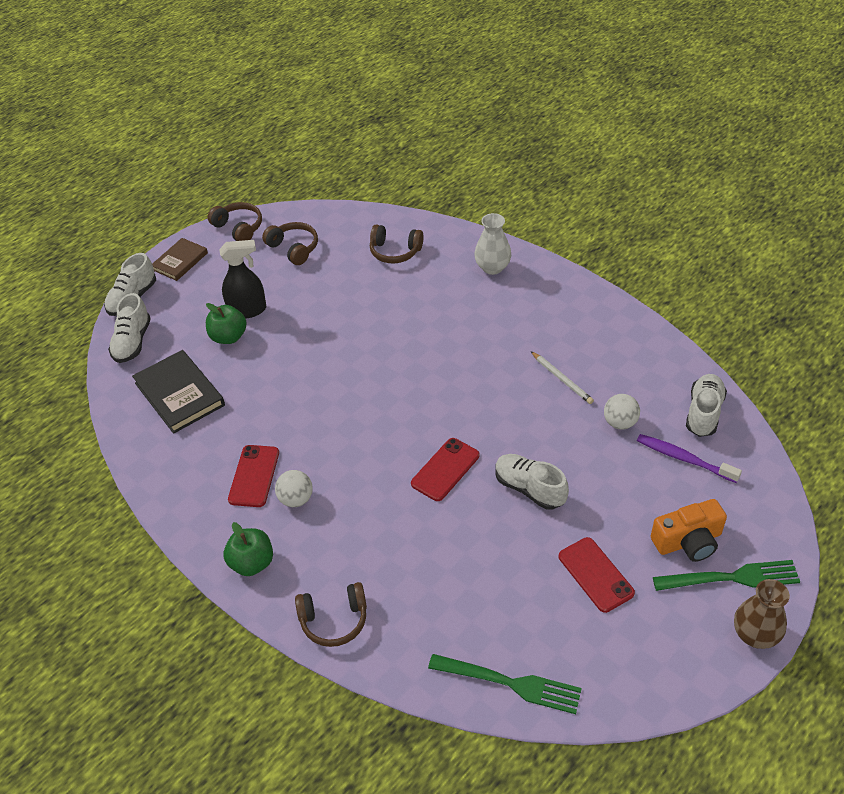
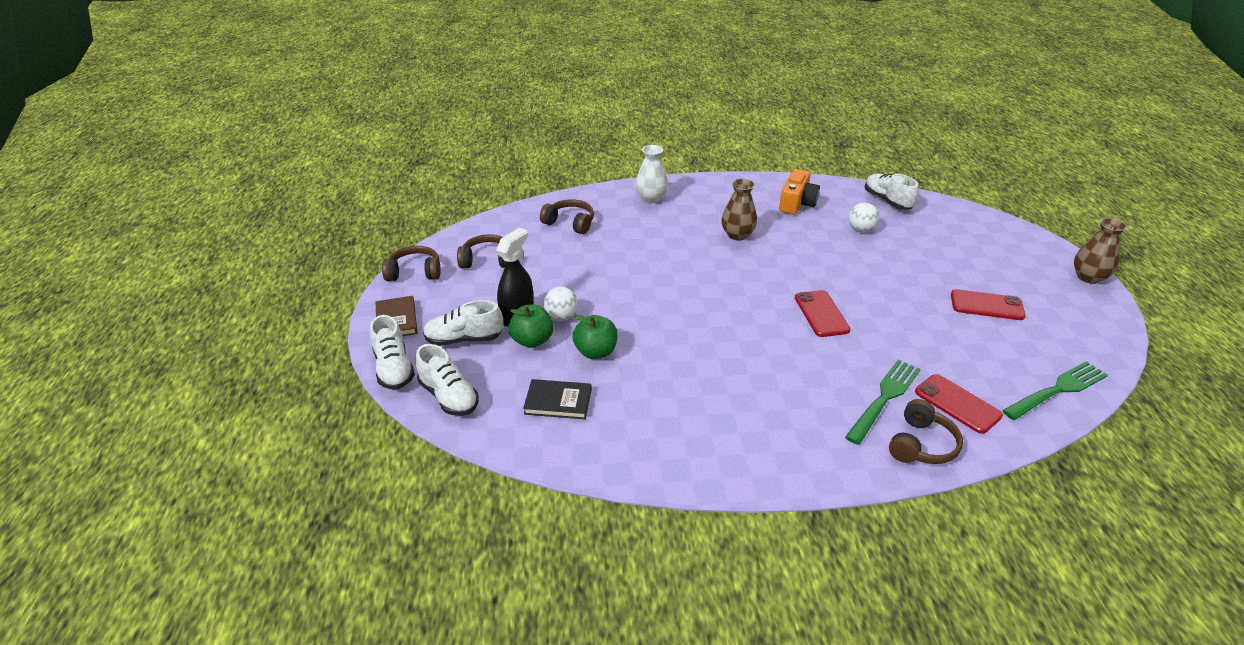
camera: 50 degrees left, 10 degrees down
black book [132,350,225,434] -> black book [523,379,592,419], size x0.64
green apple [223,522,273,576] -> green apple moved to [572,315,618,359]
red phone [228,445,279,507] -> red phone moved to [915,374,1003,434]
white ball [275,470,313,507] -> white ball moved to [544,286,578,321]
brown headphones [370,225,424,264] -> brown headphones turned 120 degrees counterclockwise [540,199,594,234]
white shoe [495,454,569,510] -> white shoe moved to [423,300,503,346]
white pencil [531,351,594,404] -> none
purple toothbrush [637,434,742,483] -> none
orange camera [651,499,727,562] -> orange camera moved to [779,169,820,215]
green fork [653,560,800,591] -> green fork moved to [845,359,921,445]
none -> brown vase [722,179,757,241]

